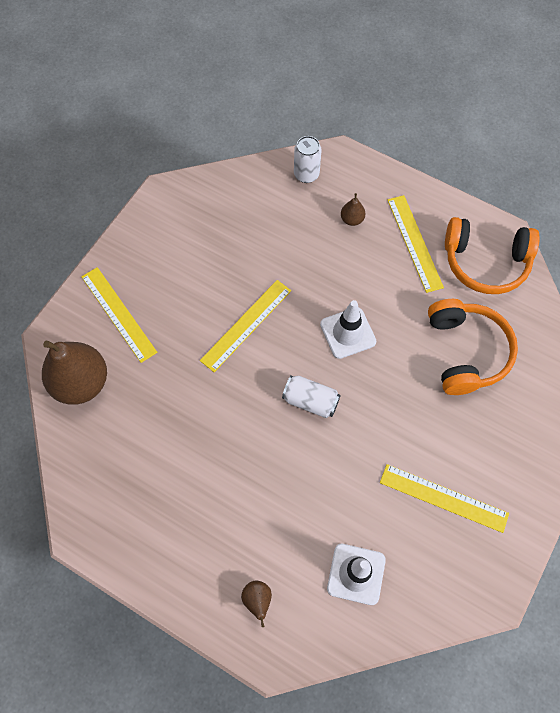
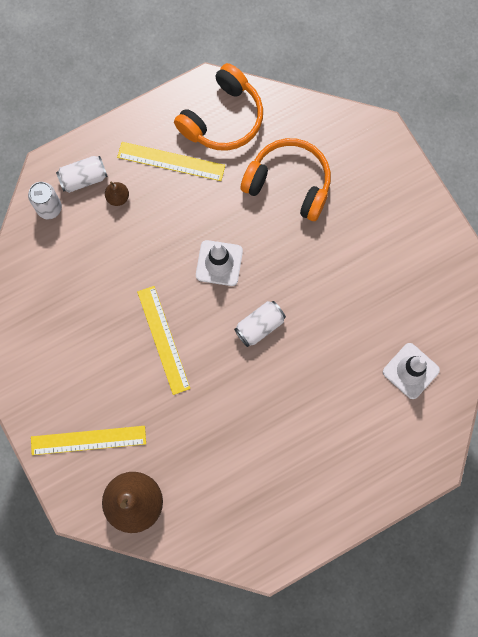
camera: 60 degrees left, 10 degrees up
brown pear [241,581,272,627] -> none
yellow ruler [380,464,509,533] -> none
none -> white can [56,156,108,193]

